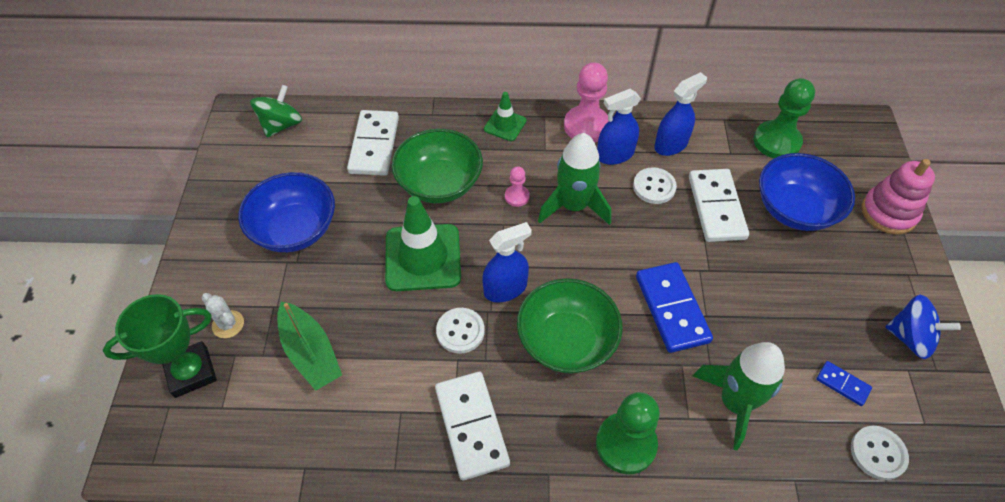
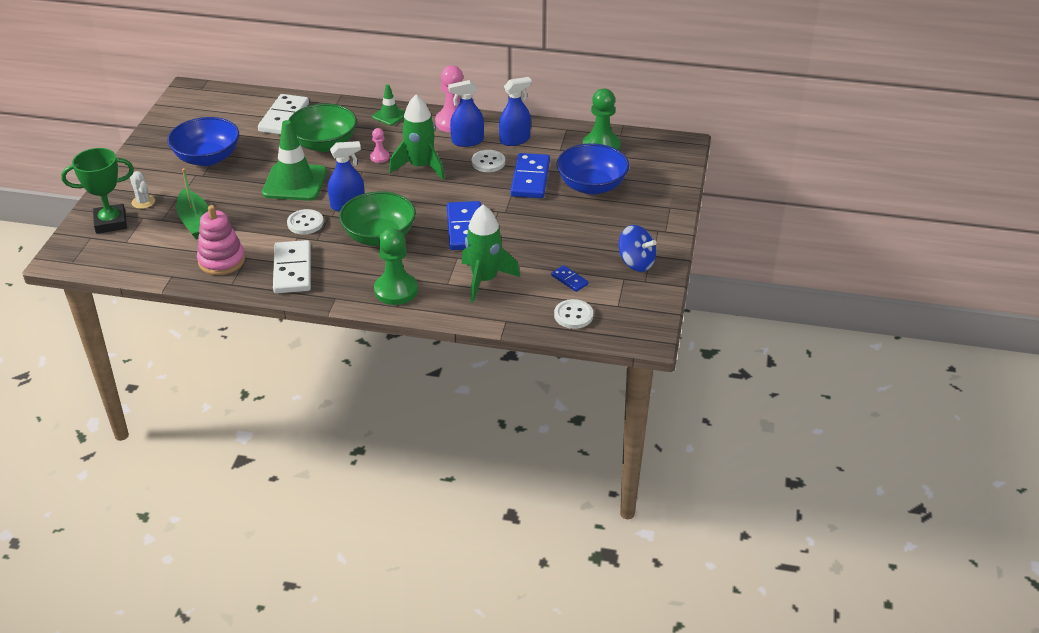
camera: 10 degrees right, 15 degrees down
green spinning top [250,85,302,138] -> none
white domino [689,169,749,242] -> blue domino [511,153,550,198]
pink stacking toy [861,159,935,235] -> pink stacking toy moved to [197,205,245,275]

